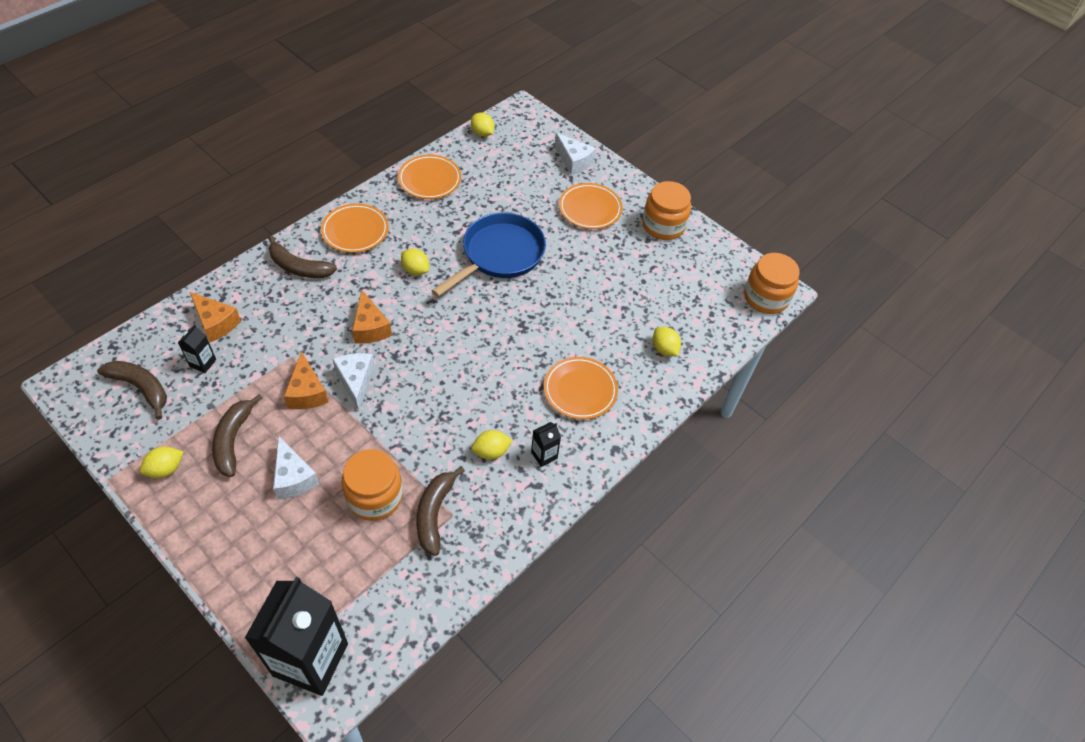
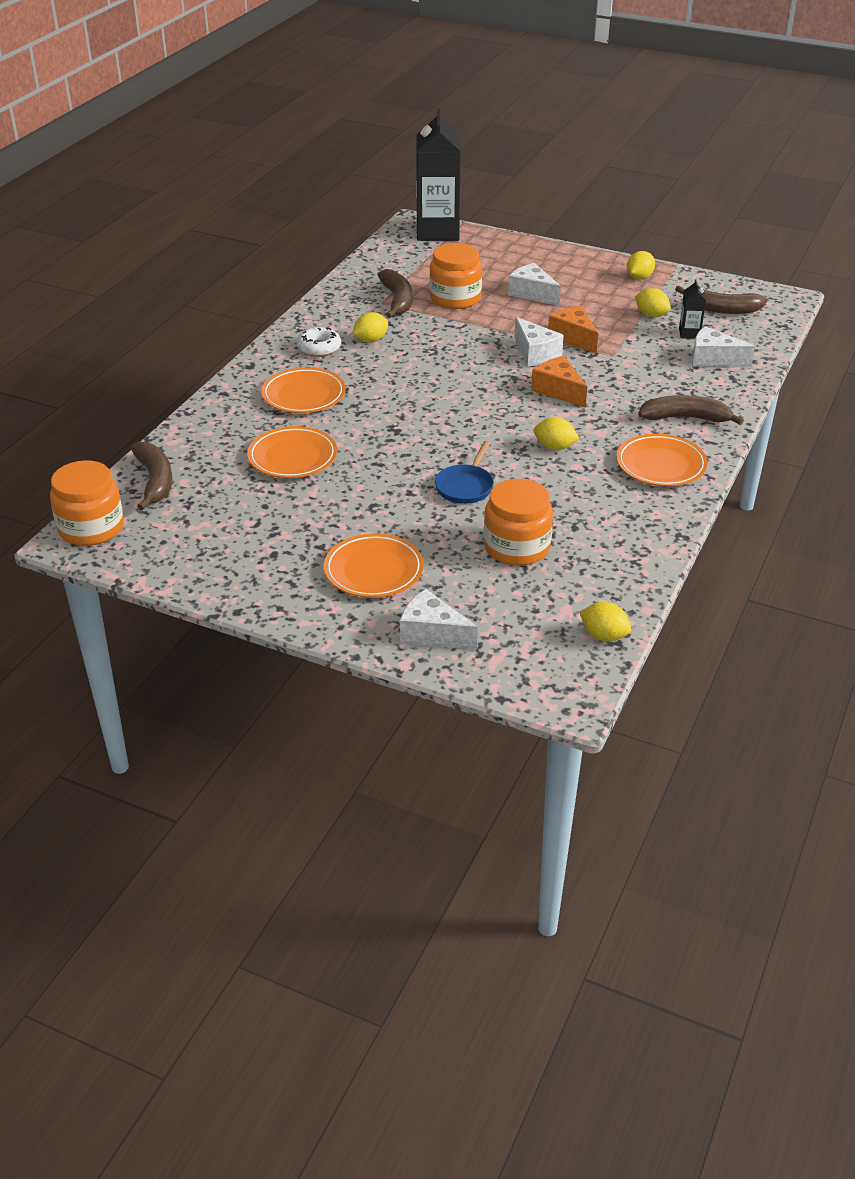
camera: 165 degrees right, 15 degrees down
orange cheese [190,292,241,342] -> white cheese [692,326,755,367]
brown banana [212,394,263,477] -> brown banana moved to [131,442,172,510]
orange plate [398,155,461,199] -> orange plate moved to [247,426,337,478]
blue pan [432,213,546,297] -> blue pan [435,441,494,504], size x0.52
black carton [531,422,561,467] -> white donut [296,327,341,357]
orange jar [642,181,691,240] -> orange jar moved to [484,479,553,566]
yellow lemon [653,327,681,356] -> yellow lemon moved to [635,288,671,317]

